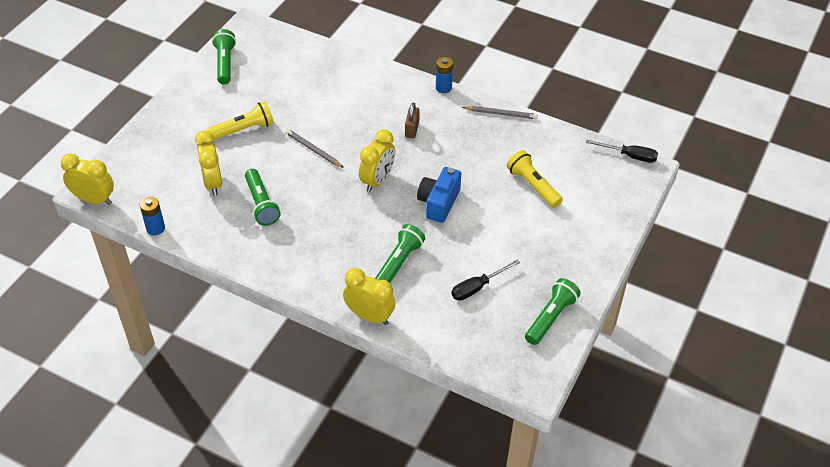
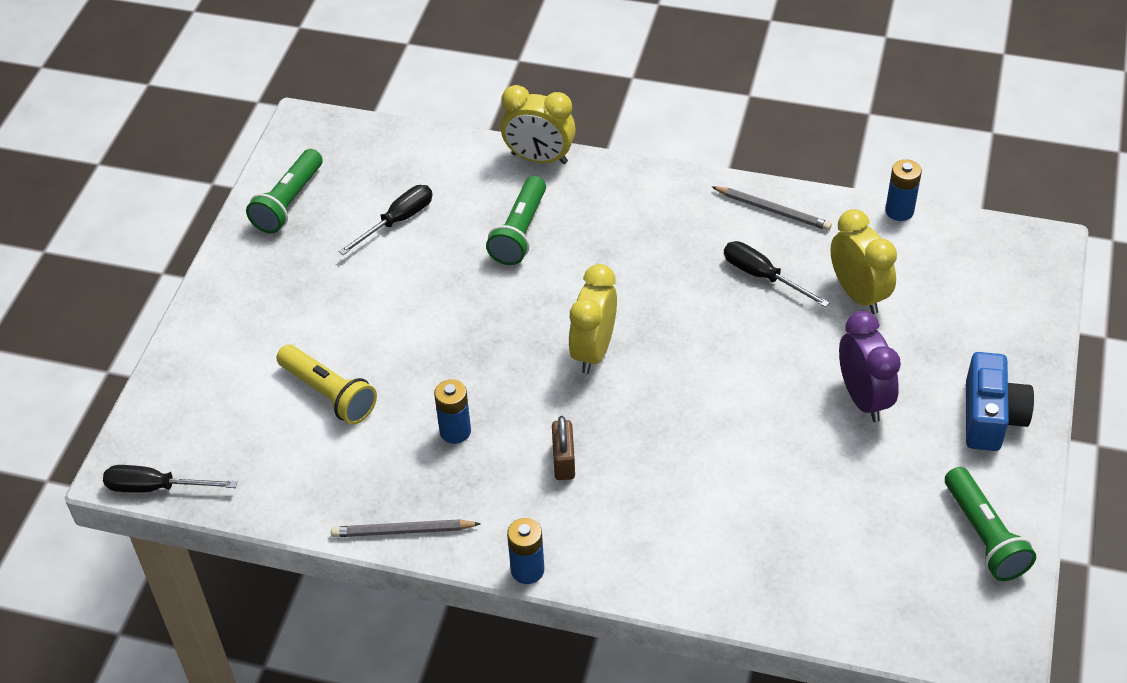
camera: 170 degrees right, 0 degrees up
yellow clock [61,153,114,205] -> none
yellow flashlight [208,102,274,140] -> purple clock [839,311,901,422]
green flashlight [245,169,281,226] -> black screwdriver [724,241,830,308]
grey pencil [285,129,344,168] -> grey pencil moved to [711,186,832,231]
blue camera [417,167,461,223] -> blue camera moved to [966,352,1034,451]
none -> blue battery [434,379,471,444]

